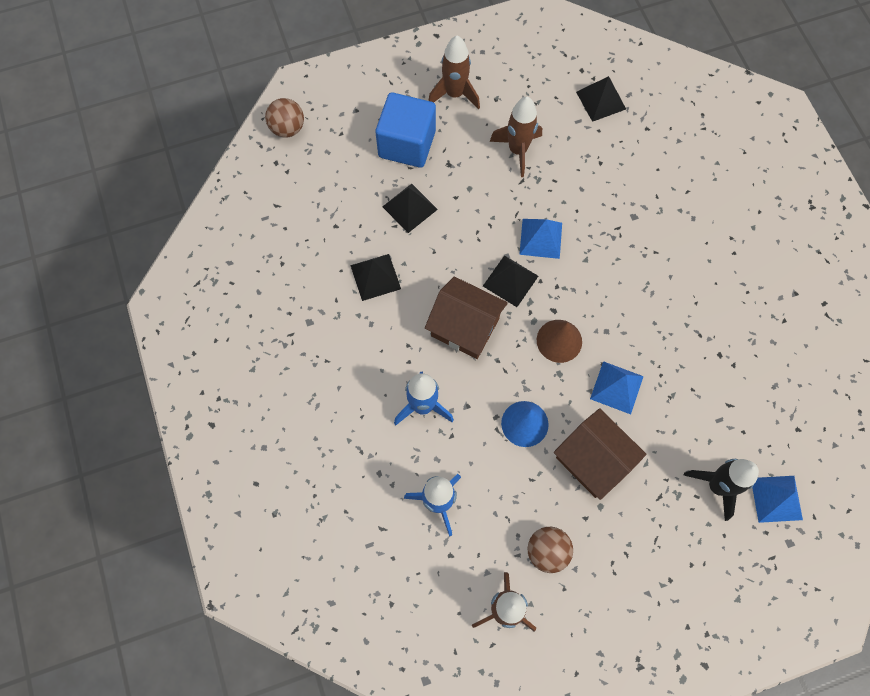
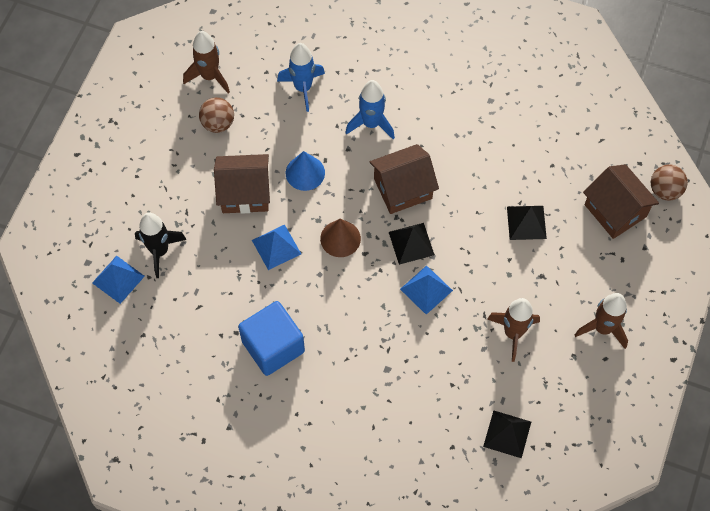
camera: 130 degrees right, 5 degrees down
black pyramid [350,254,401,301] -> none
blue cube [375,92,436,168] -> blue cube moved to [238,301,305,376]
none -> brown house [583,164,659,239]

